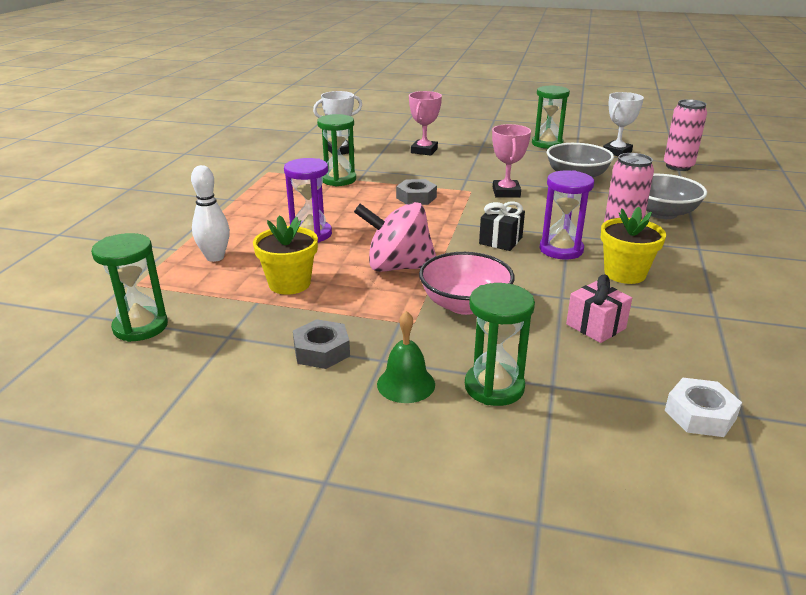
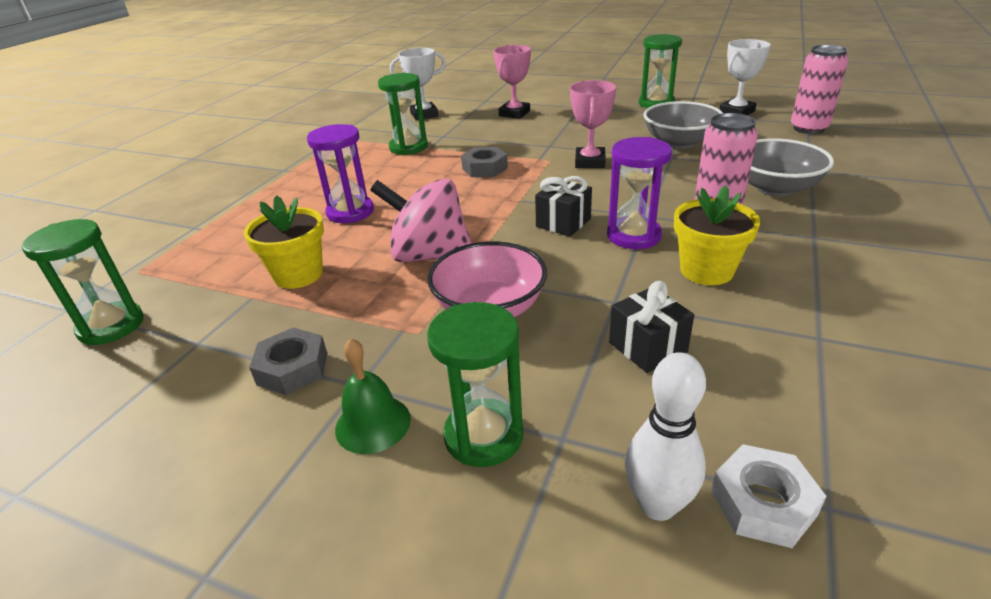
camera: 10 degrees right, 5 degrees up
white bowling pin [191,165,230,262] -> white bowling pin moved to [625,352,706,521]
pink gift [566,275,632,343] -> black gift [609,281,694,373]

